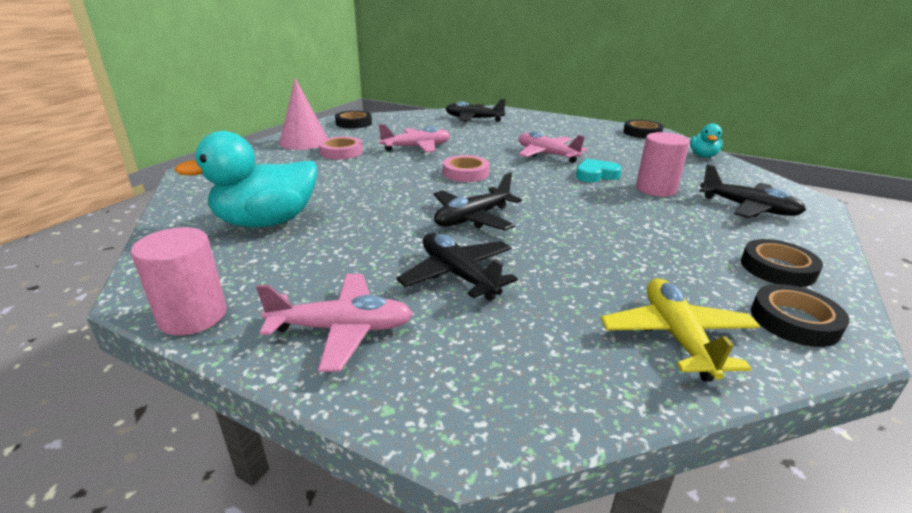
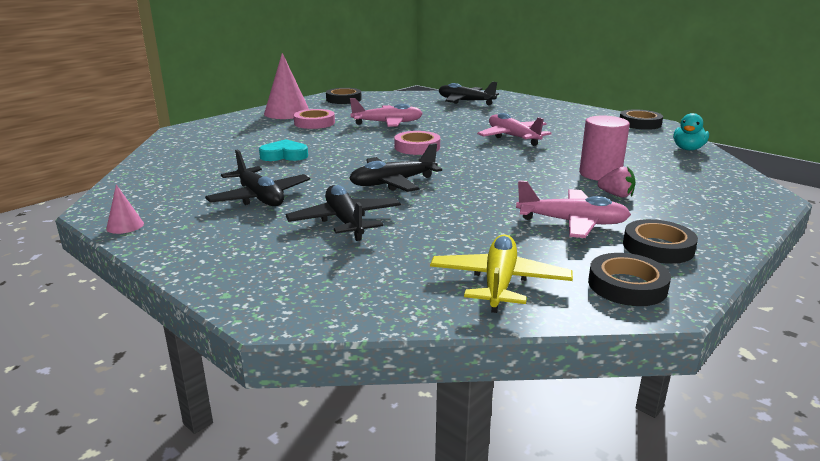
camera: 15 degrees right, 5 degrees down
pink cylinder [131,227,227,335] -> pink cone [106,185,144,234]
turquoise duck [174,131,317,227] -> none
pink plane [256,274,413,372] -> pink plane moved to [516,180,631,238]
turquoise heart [576,159,622,182] -> turquoise heart moved to [259,139,308,161]
black plane [699,164,806,218] -> black plane moved to [205,149,310,206]
none -> pink strawberry [598,166,636,198]

